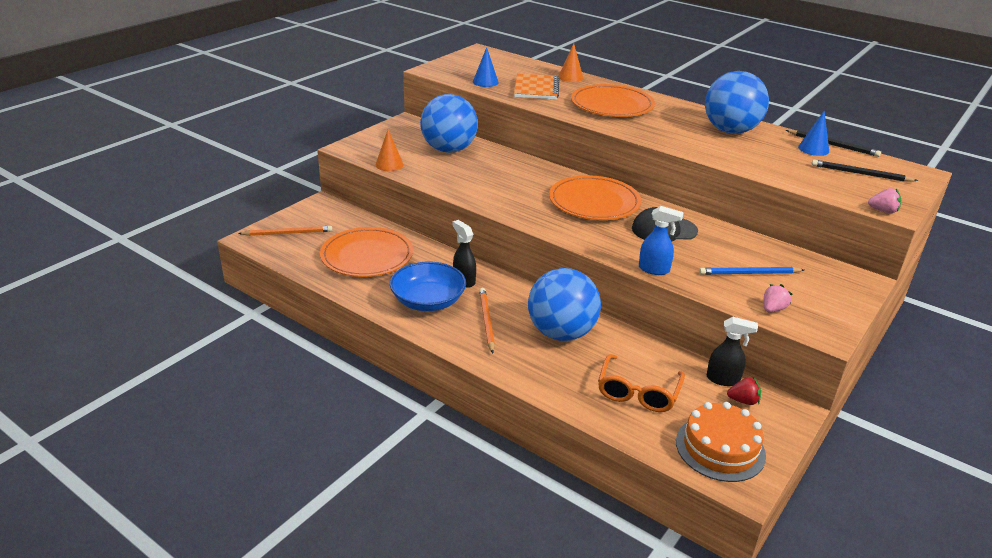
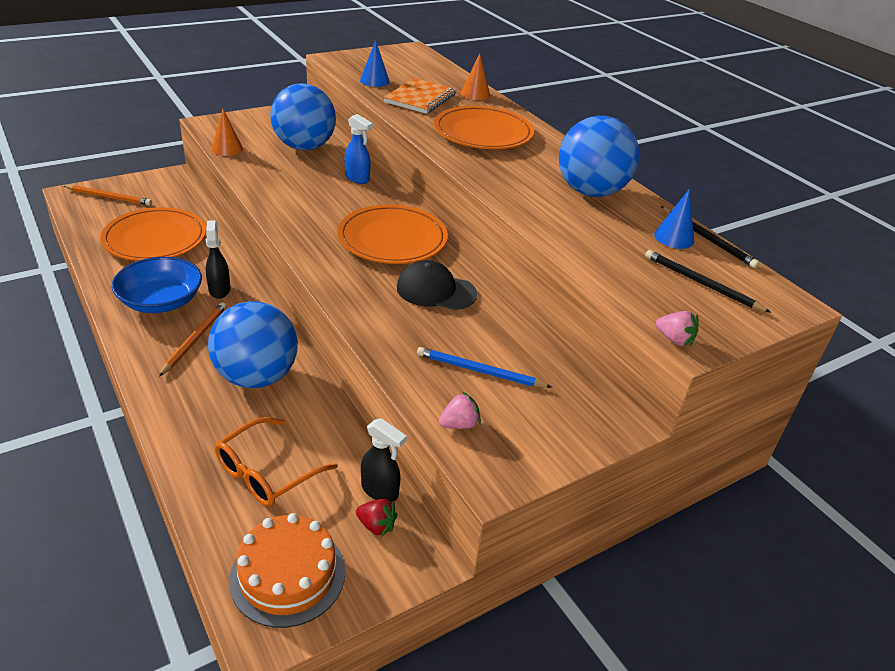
camera: 20 degrees right, 5 degrees up
blue spray bottle [639,206,684,275] -> blue spray bottle moved to [345,114,373,184]

